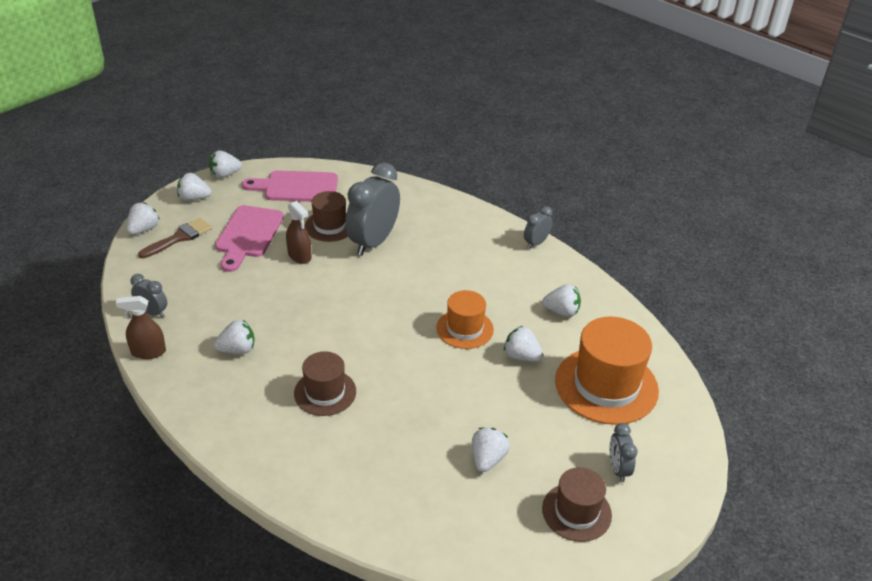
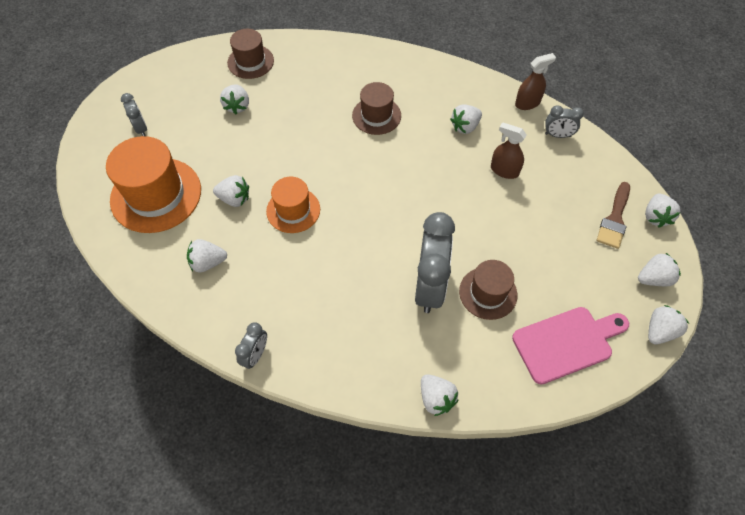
camera: 160 degrees right, 20 degrees up
pink cutting board [215,205,284,272] -> none
brown spray bottle [286,201,312,264] -> brown spray bottle moved to [491,122,526,179]
brown hat [542,467,612,542] -> brown hat moved to [227,29,274,79]
none -> white strawberry [421,374,458,416]

